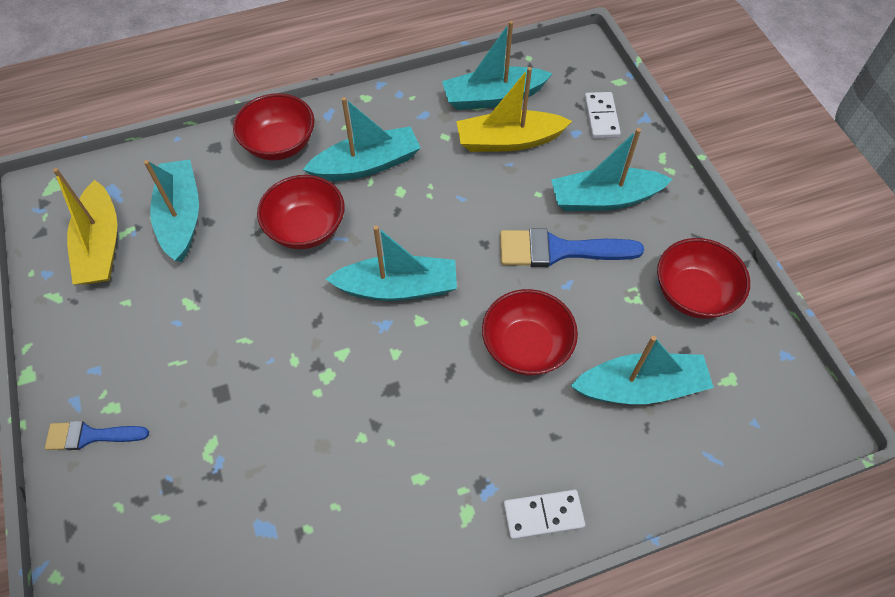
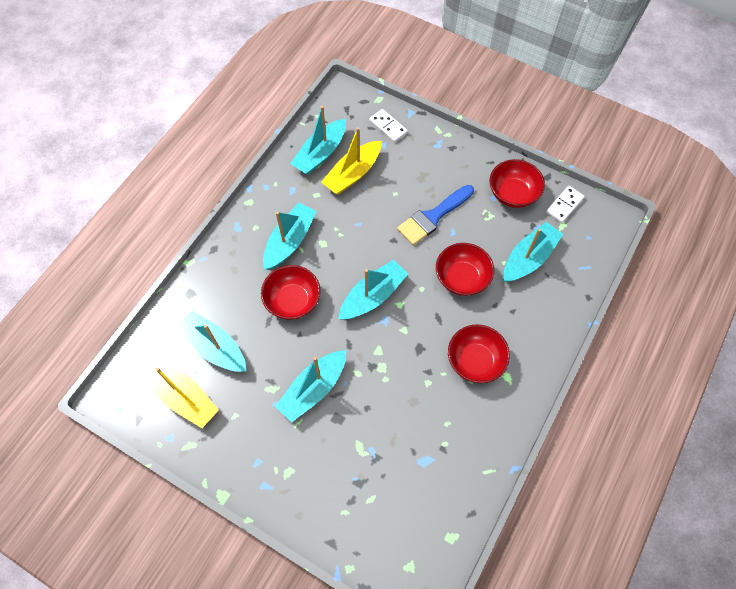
camera: 40 degrees left, 5 degrees up
blue brush [45,421,149,450] -> none
red bowl [233,93,314,160] -> red bowl moved to [448,324,510,383]
white domino [503,490,585,540] -> white domino moved to [546,186,585,223]
turquoise boat [551,128,673,211] -> turquoise boat moved to [275,350,346,422]

